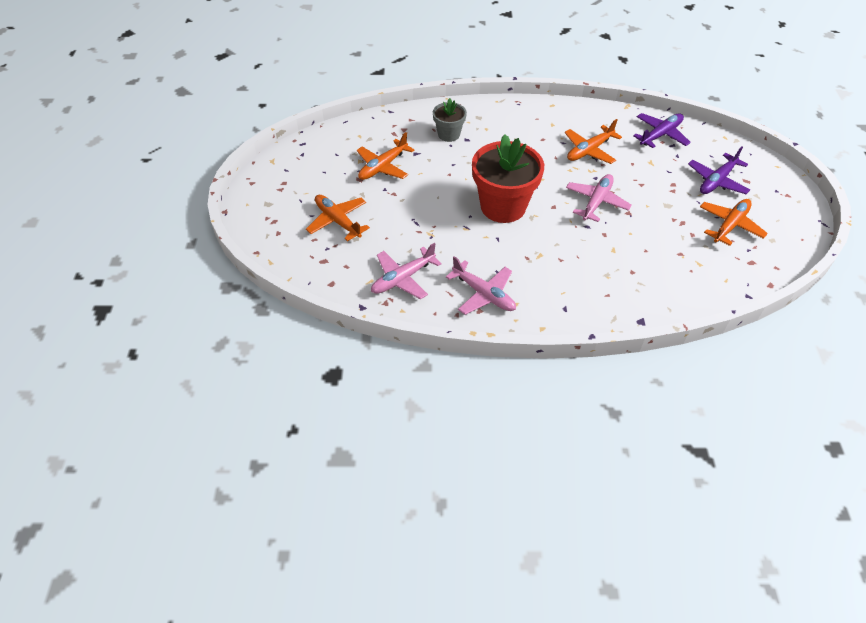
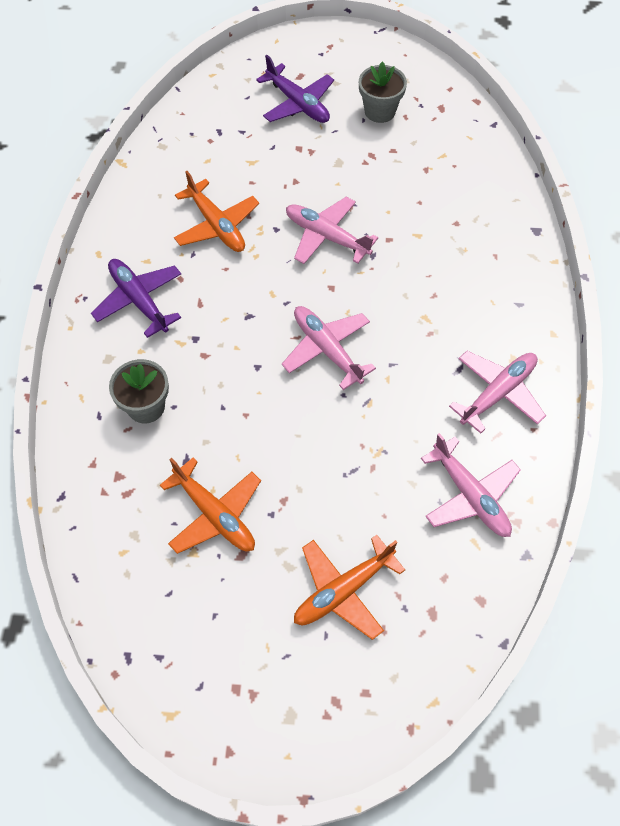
camera: 85 degrees left, 10 degrees up
red flower pot [472,134,544,223] -> pink plane [282,306,376,390]
purple plane [633,113,691,148] -> purple plane moved to [91,259,181,338]
orange plane [700,199,768,246] -> grey flower pot [359,62,407,123]

